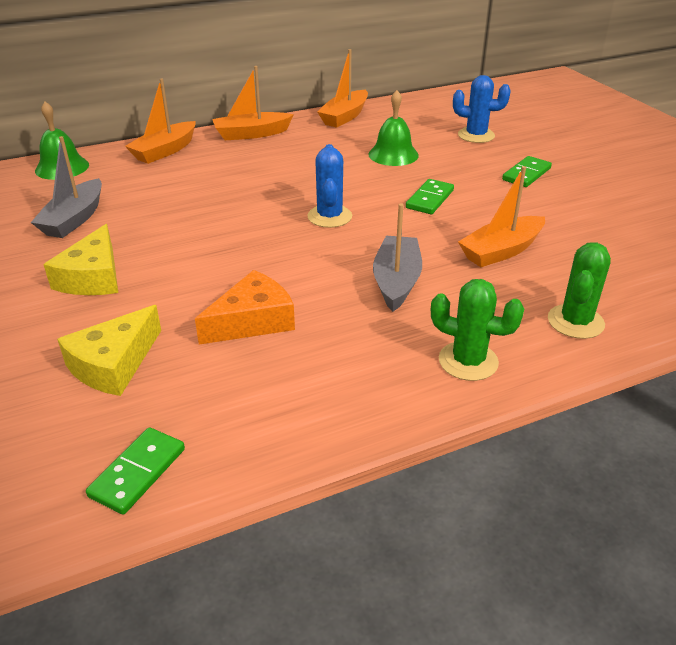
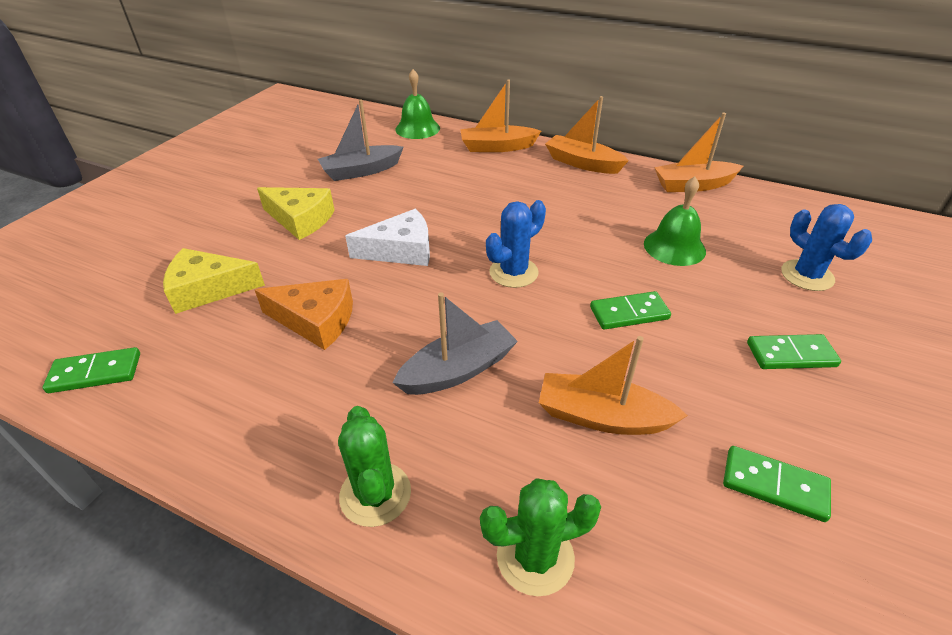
camera: 50 degrees right, 5 degrees up
yellow cheese [43,224,118,295] -> yellow cheese turned 120 degrees counterclockwise [257,187,335,240]
none -> white cheese [345,209,430,266]
none -> green domino [723,446,831,522]

